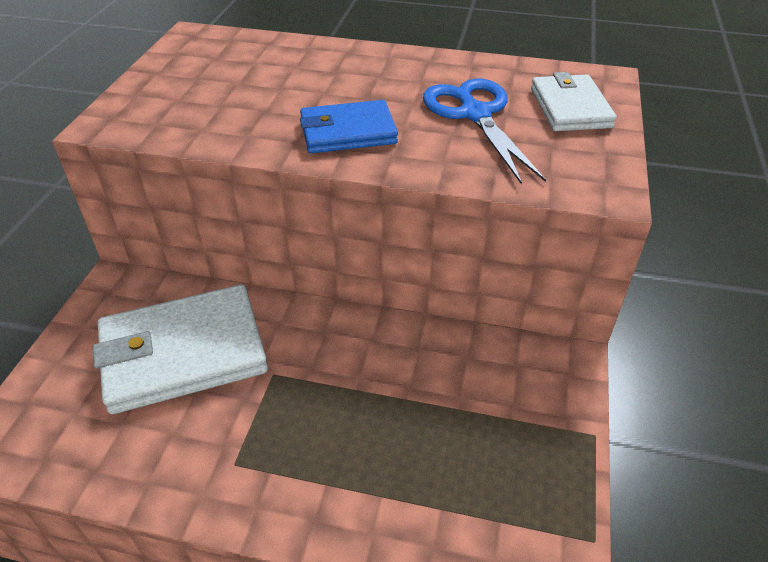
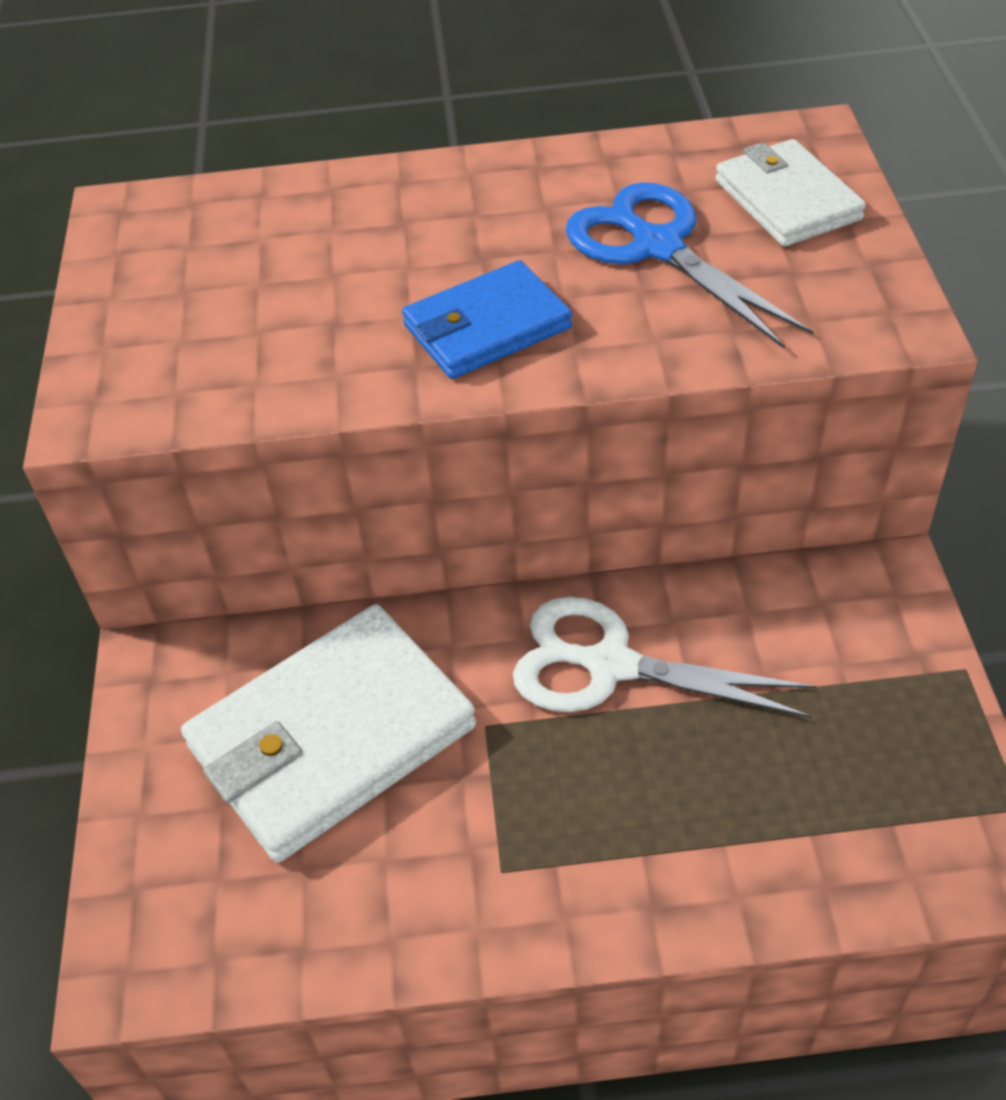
camera: 15 degrees left, 5 degrees up
none -> white scissors [513,597,817,718]

